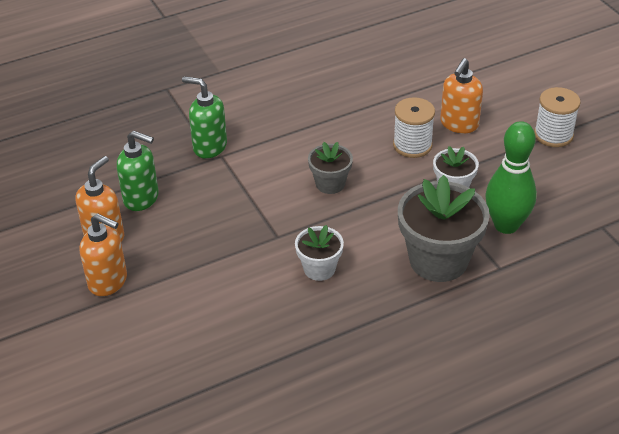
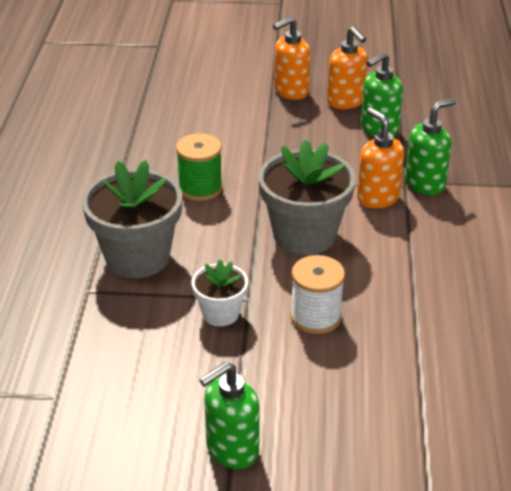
camera: 120 degrees right, 5 degrees down
white flower pot [295,225,344,281] -> green spool [176,133,223,201]
grey flower pot [308,142,353,194] -> grey flower pot [258,139,356,255], size x1.84
orange soap dispenser [440,58,483,133] -> orange soap dispenser moved to [357,108,404,208]
green bowling pin [485,121,537,234] -> none
white spool [534,87,581,147] -> green soap dispenser [199,362,260,469]

